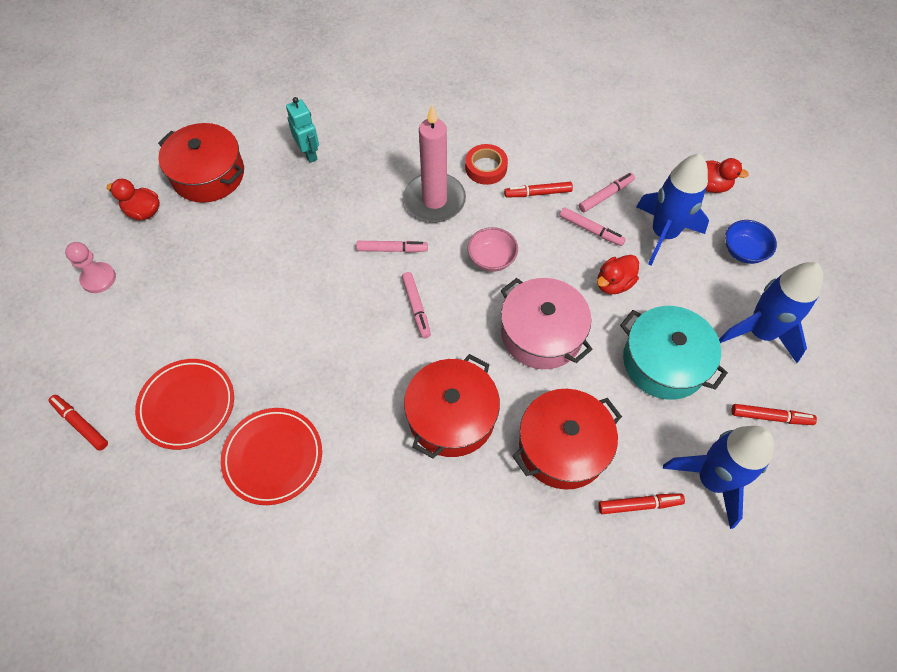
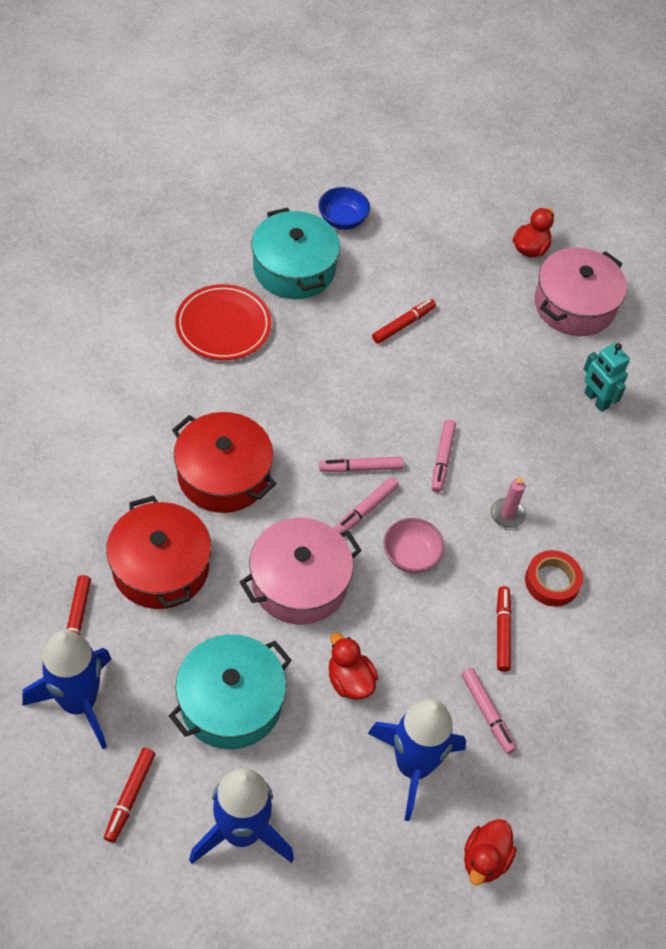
camera: 95 degrees right, 5 degrees down
red marker [49,395,108,451] -> red marker moved to [372,299,436,344]
pink pawn [65,242,116,293] -> none
red plate [135,359,234,450] -> turquoise pot [251,207,340,299]
red pot [158,123,244,203] -> pink pot [535,248,627,336]
turquoise robot [286,97,319,163] -> turquoise robot turned 75 degrees clockwise [584,343,630,412]
pink candle [403,105,466,222] -> pink candle [491,476,526,528], size x0.46
pink marker [559,207,626,246] -> pink marker moved to [334,477,399,533]
blue bowl [725,220,777,264] -> blue bowl moved to [319,187,370,230]

